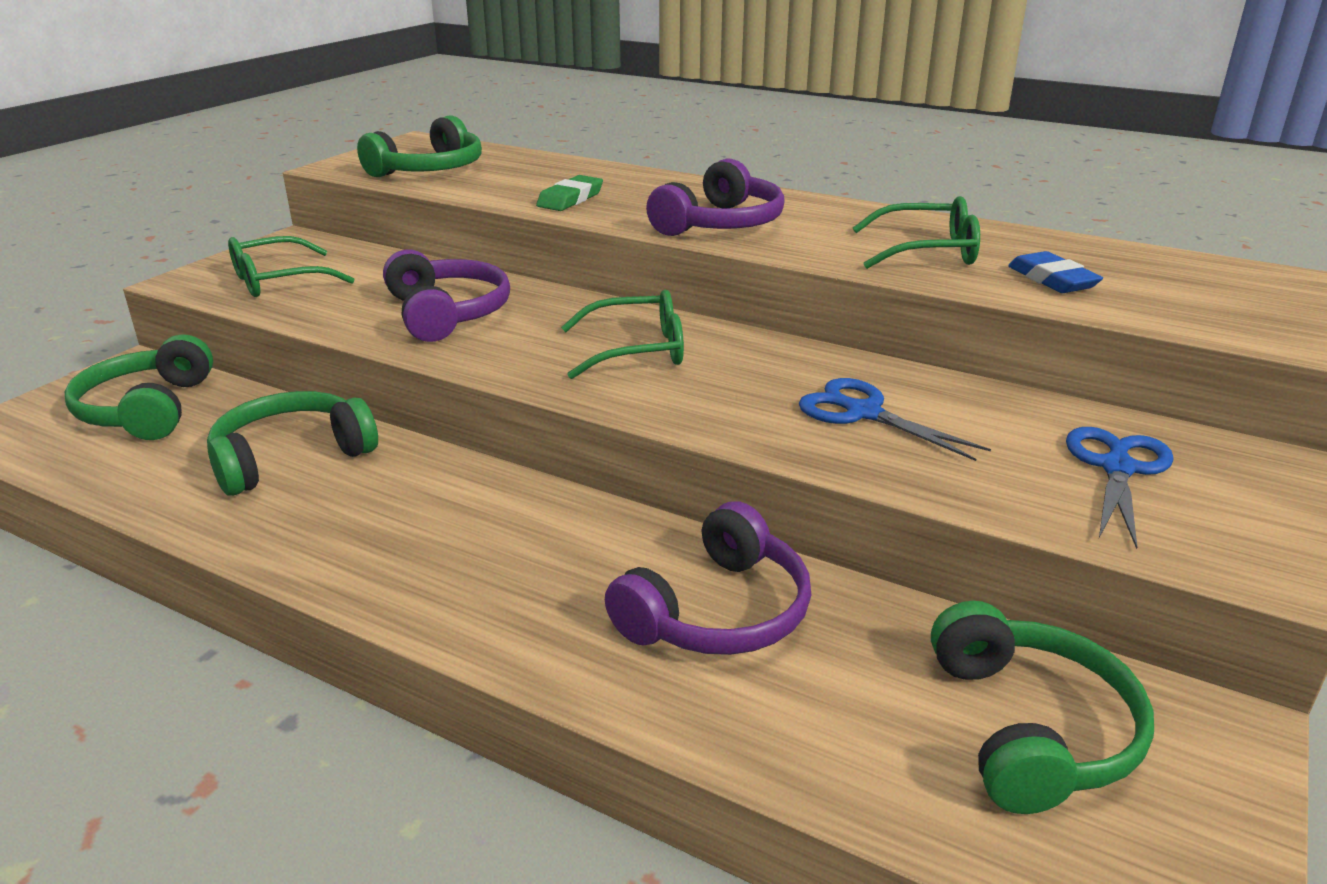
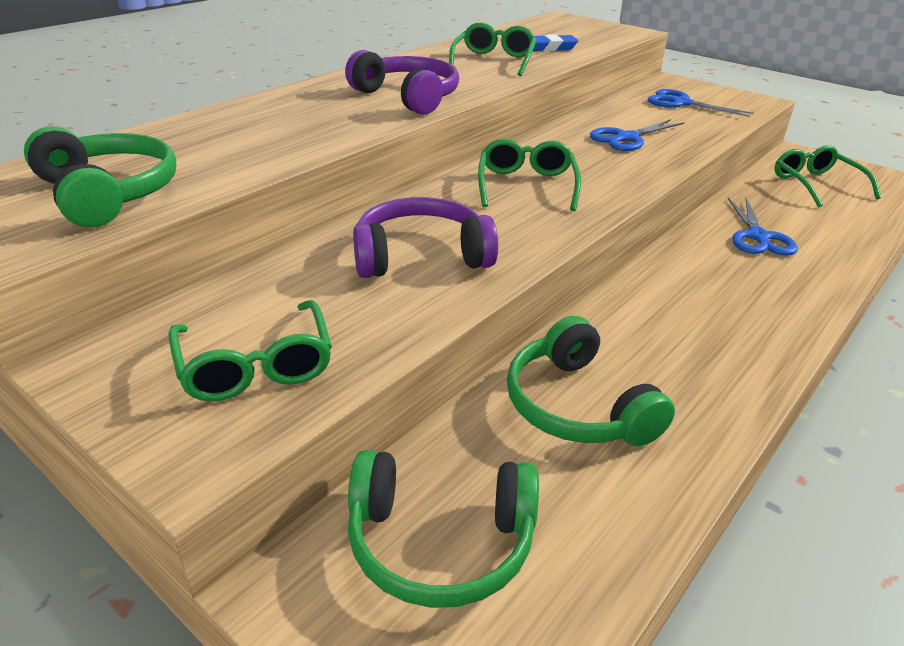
camera: 80 degrees left, 5 degrees up
green eraser [536,175,603,211] -> none
purple headphones [605,501,811,655] -> blue scissors [728,198,798,256]
green headphones [931,601,1154,814] -> green glasses [774,145,881,207]

